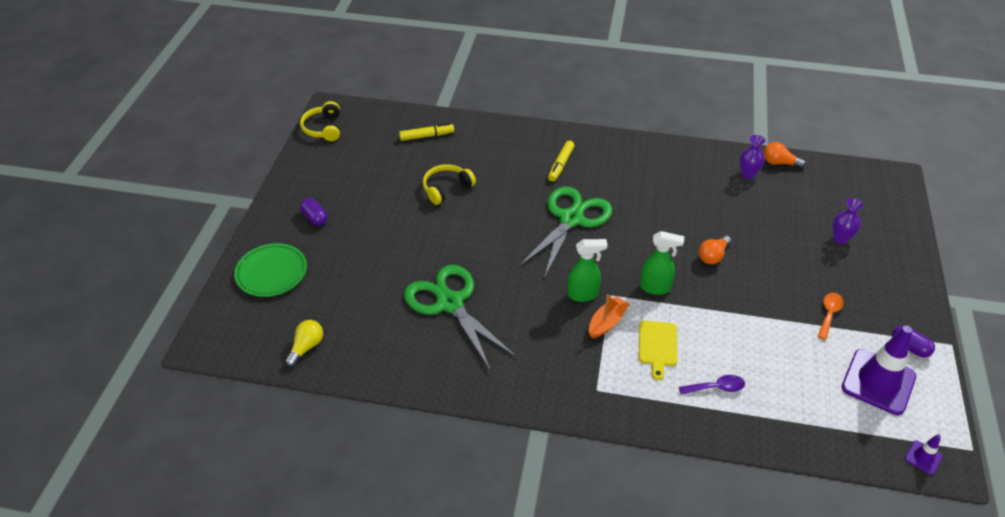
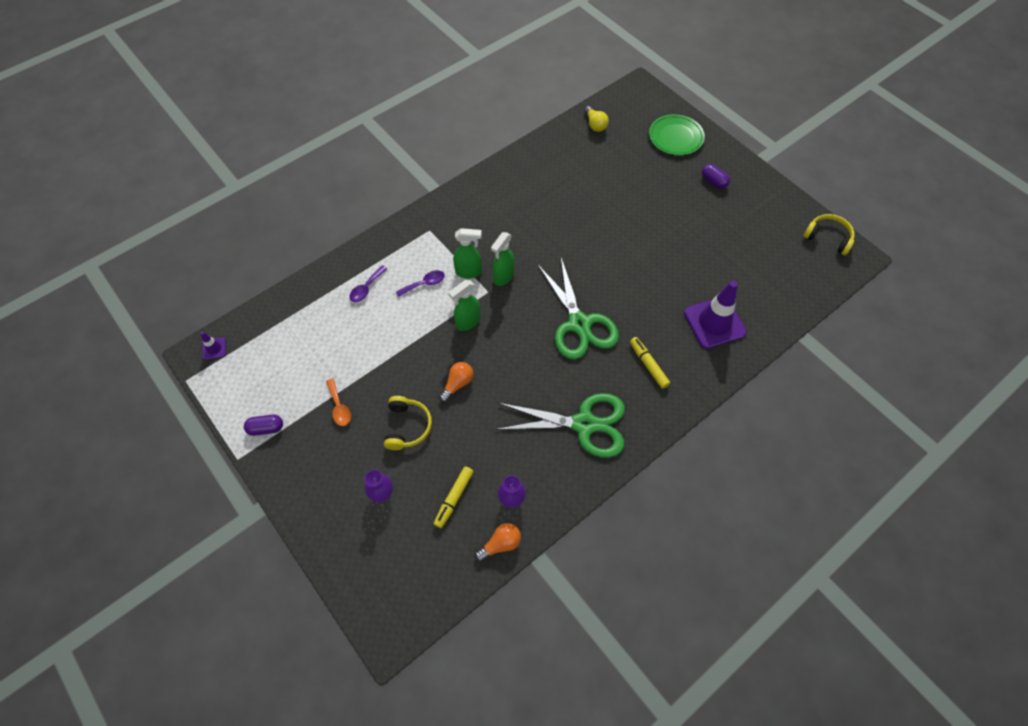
camera: 130 degrees right, 15 degrees up
purple capsule [300,198,328,226] -> purple capsule turned 45 degrees clockwise [702,164,730,189]
yellow marker [399,123,454,141] -> yellow marker moved to [434,466,474,528]
green scissors [404,265,517,371] -> green scissors moved to [495,393,625,458]
yellow headphones [423,164,476,205] -> yellow headphones moved to [384,396,432,450]
orange boat [589,294,630,339] -> green spray bottle [453,228,482,279]
yellow cutting board [639,320,677,380] -> purple spoon [396,270,445,297]
orange light bulb [699,235,731,264] -> orange light bulb turned 45 degrees clockwise [439,362,473,402]
purple traffic cone [842,326,916,415] -> purple traffic cone moved to [684,281,747,349]

